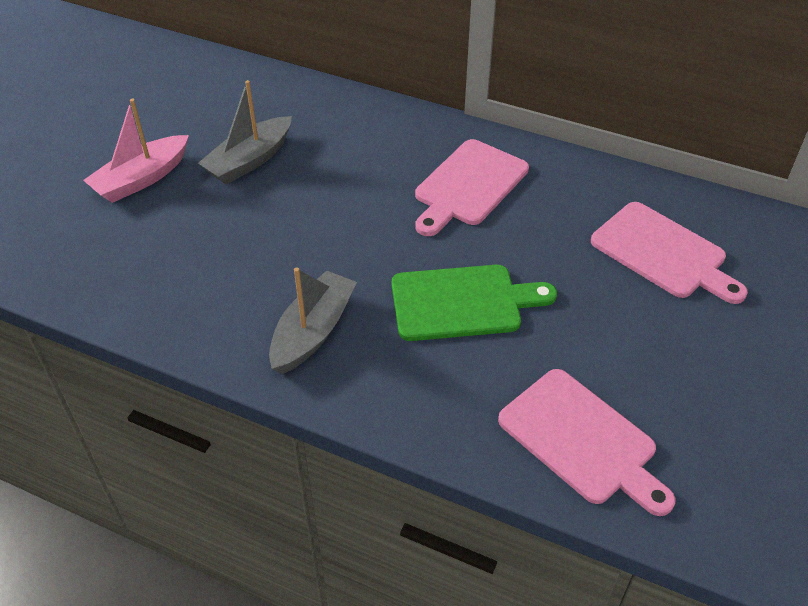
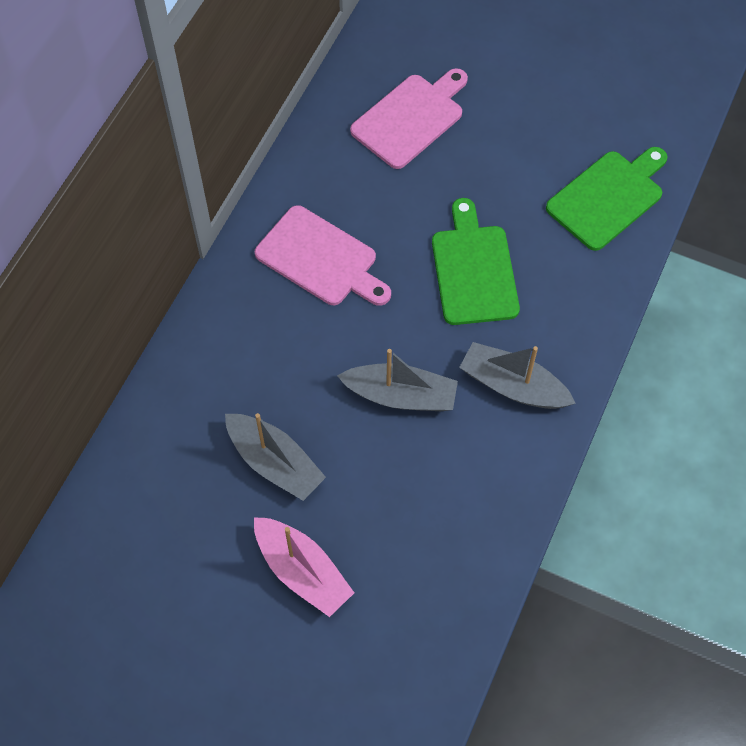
camera: 90 degrees left, 15 degrees up
pink cutting board [498,369,676,516] -> green cutting board [546,147,668,251]
none -> grey boat [337,349,458,411]

